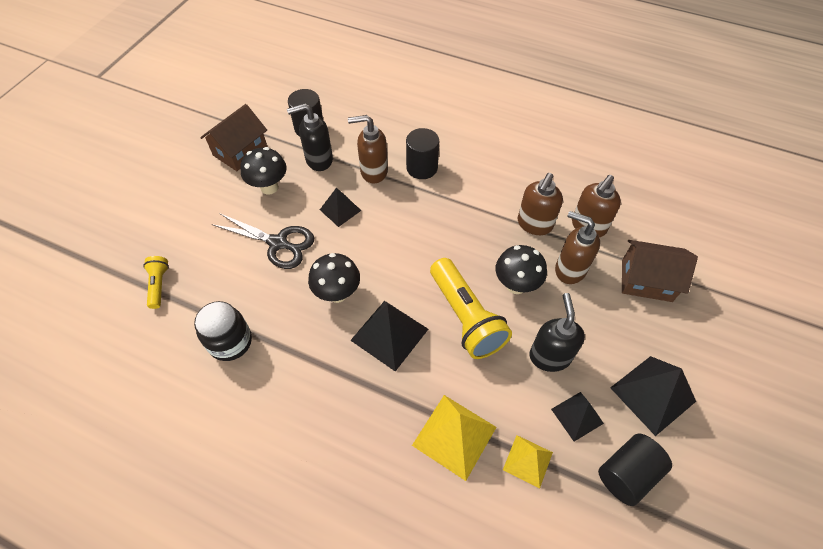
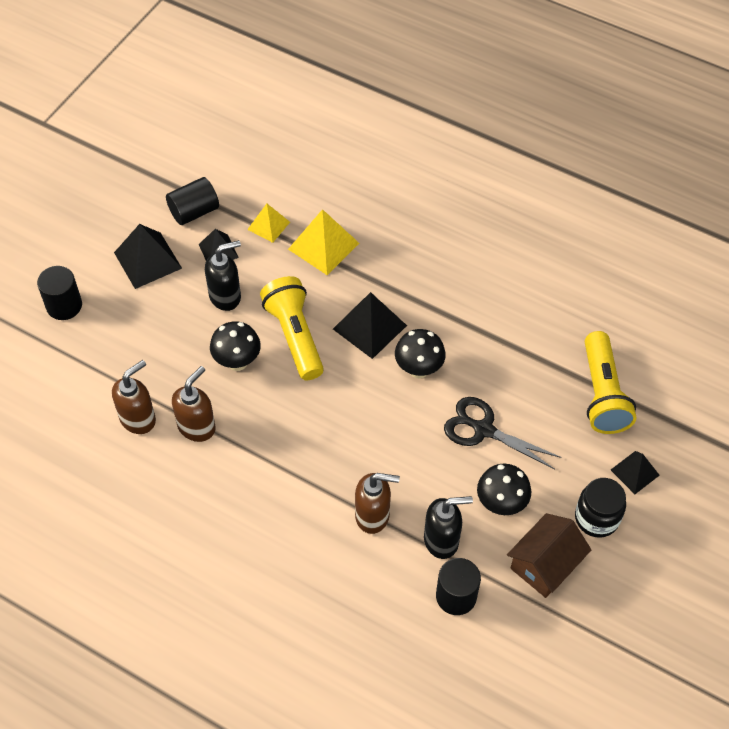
camera: 175 degrees left, 0 degrees up
yellow flashlight [143,256,169,309] -> yellow flashlight [585,331,637,434], size x2.01
black jar [194,301,252,361] -> black jar moved to [575,478,626,538]
black pyramid [320,187,361,227] -> black pyramid moved to [611,451,660,494]
black cylinder [406,128,439,179] -> black cylinder moved to [37,266,82,320]
black soap dispenser [530,293,585,372] -> black soap dispenser turned 120 degrees counterclockwise [205,240,241,311]
brown soap dispenser [555,211,600,284] -> none
brown house [622,240,698,302] -> none

